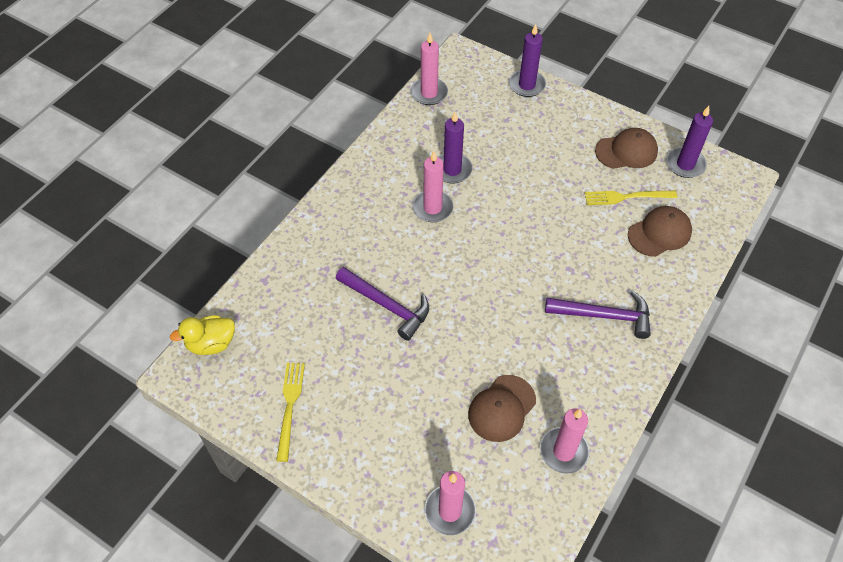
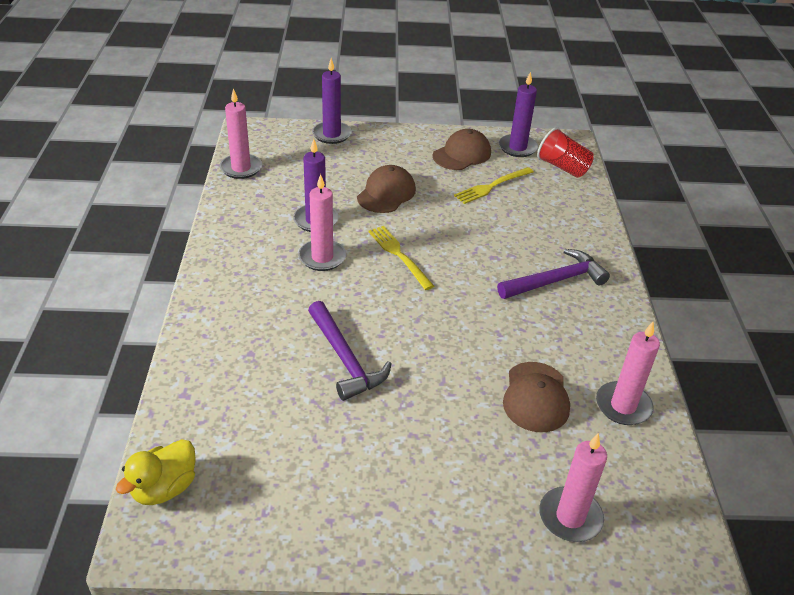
camera: 35 degrees left, 15 degrees down
yellow fork [276,363,305,462] -> yellow fork moved to [368,226,434,290]
purple hammer [336,267,429,341] -> purple hammer turned 60 degrees clockwise [308,301,391,401]
brown cap [628,206,692,257] -> brown cap moved to [357,165,416,213]
none -> red cup [537,127,594,178]

